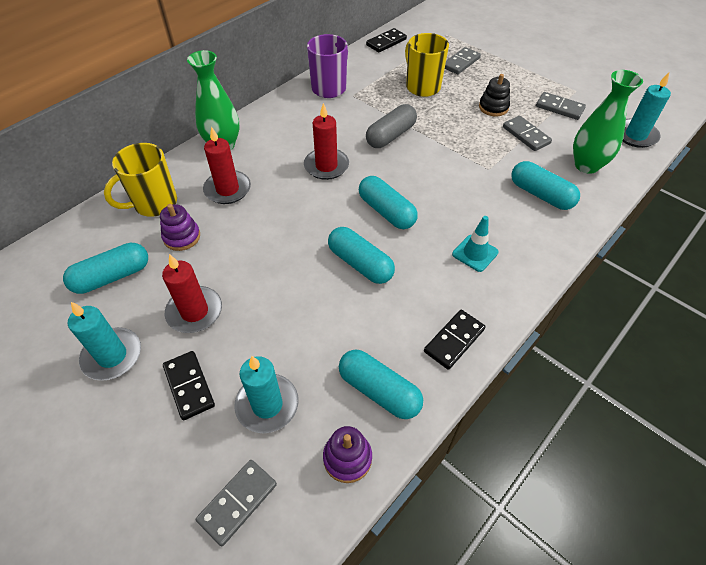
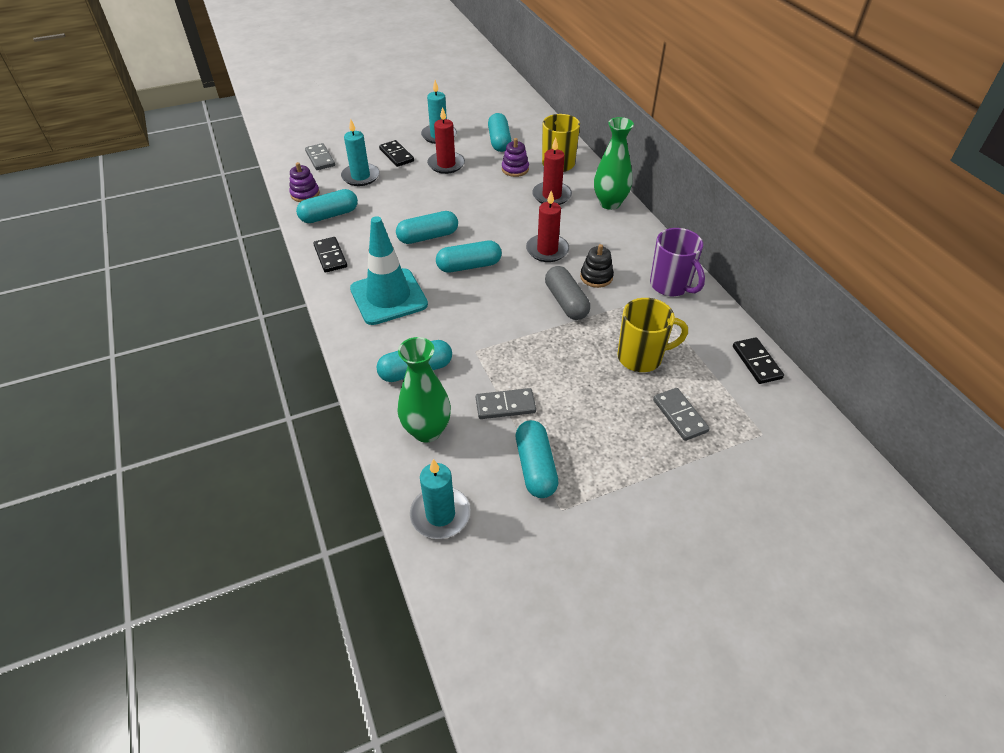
camera: 115 degrees right, 5 degrees down
black domino [163,351,215,420] -> black domino turned 60 degrees clockwise [379,140,414,167]
turquoise traffic cone [452,216,499,272] -> turquoise traffic cone [350,216,428,325], size x2.03
black stacking toy [479,74,510,116] -> black stacking toy moved to [580,244,614,288]
grey domino [536,92,586,120] -> turquoise capsule [516,420,558,498]

